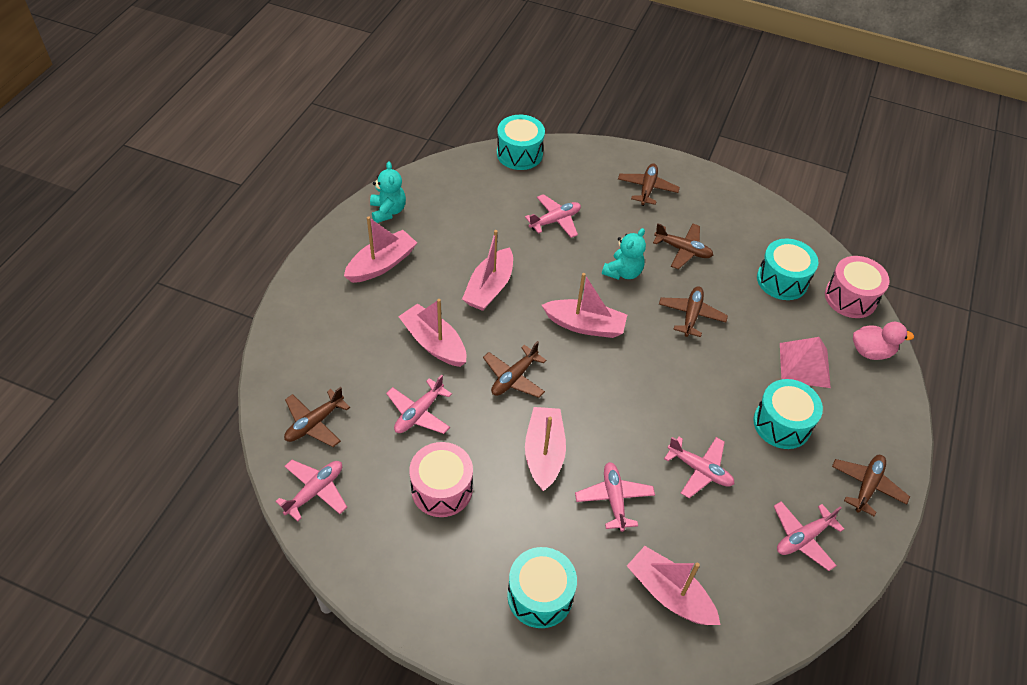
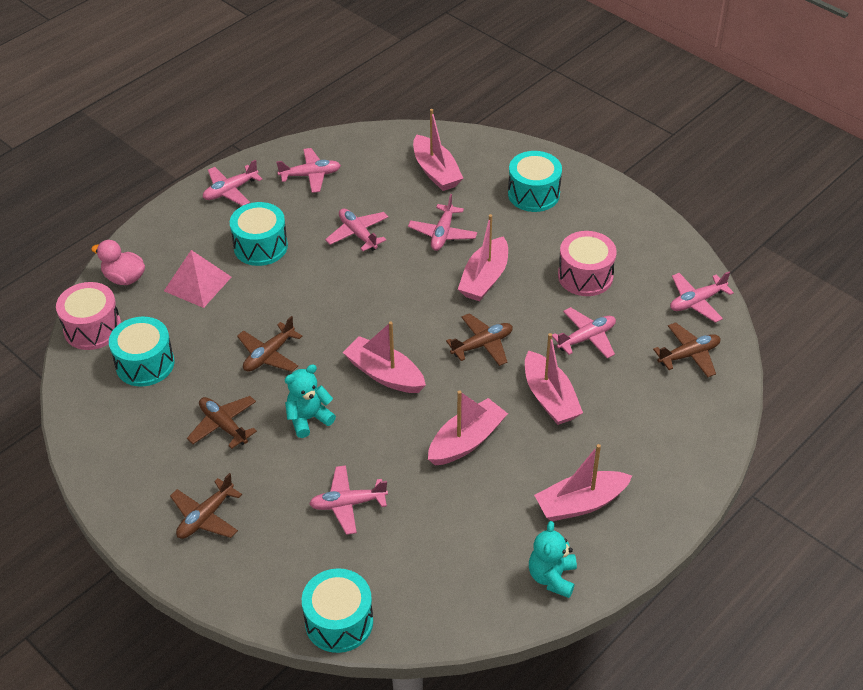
camera: 155 degrees left, 5 degrees down
brown plane [832,455,910,517] -> pink plane [203,160,263,206]

